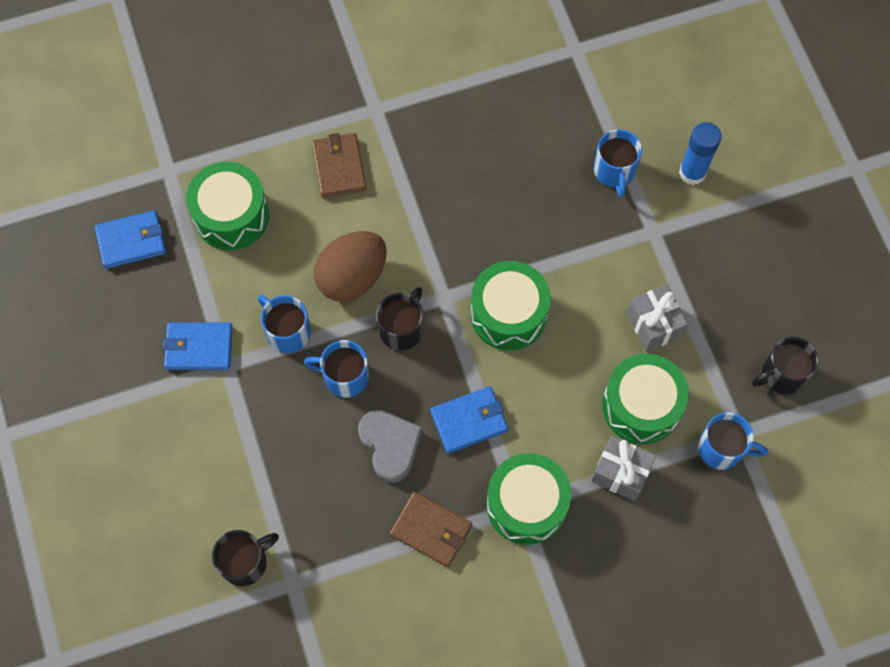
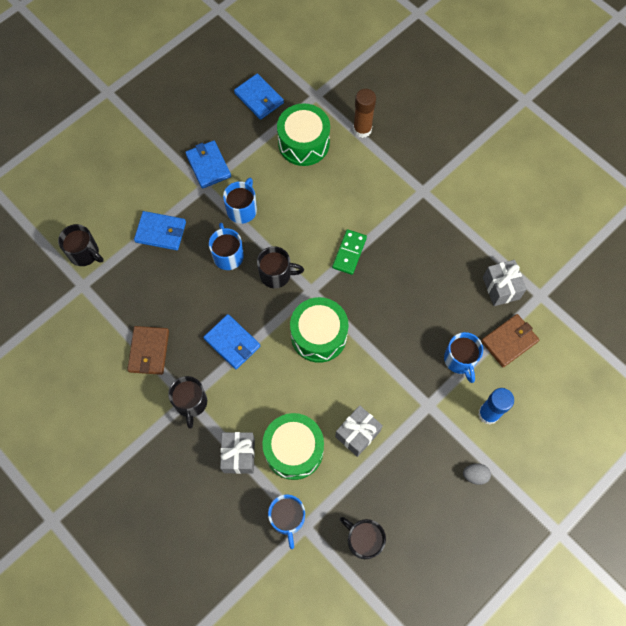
camera: 65 degrees right, 0 degrees up
brown wallet [312,133,366,198] -> brown wallet moved to [481,314,539,367]
brown egg [314,231,387,302] -> none
grey heart [358,410,422,483] -> none
green drum [486,453,571,545] -> black mug [168,376,207,429]
blue mug [594,129,642,197] -> blue mug turned 75 degrees counterclockwise [444,332,483,383]
none -> blue wallet [134,211,186,250]
none -> green domino [332,229,367,275]
none -> brown glue stick [353,89,376,138]
none -> grey egg [463,463,491,485]
none -> grey gift [483,260,527,306]

